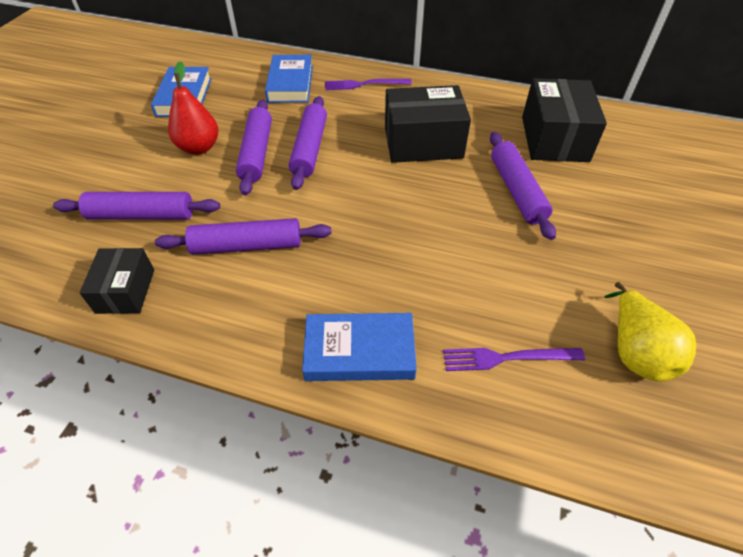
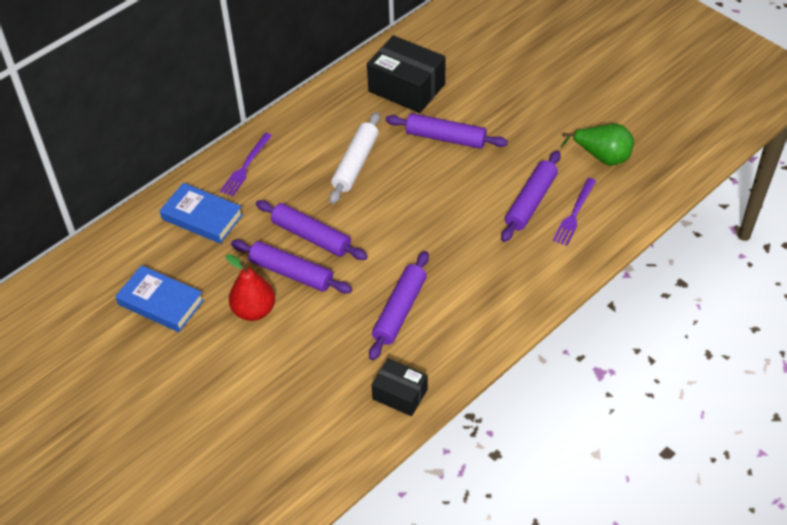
camera: 60 degrees left, 0 degrees up
purple rolling pin [53,192,220,220] -> purple rolling pin moved to [501,150,561,242]
blue book [302,313,417,381] -> none
black box [385,85,471,163] -> white rolling pin [329,112,380,204]
yellow pear [604,282,696,382] -> green pear [561,124,634,166]

